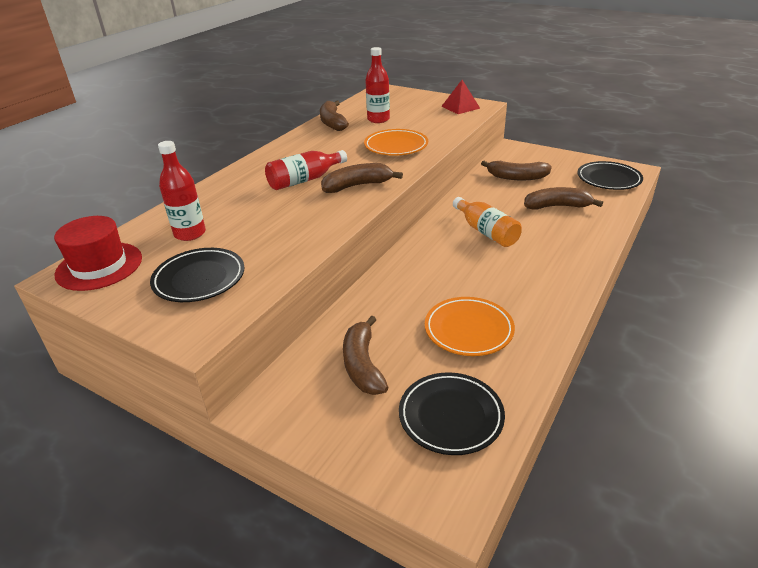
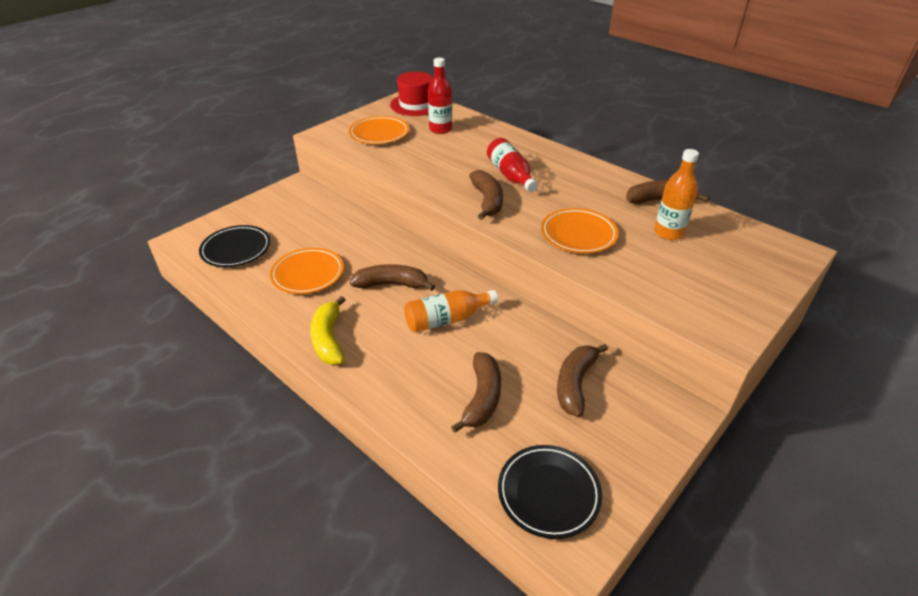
camera: 100 degrees right, 5 degrees up
black plate [150,248,245,302] -> orange plate [349,116,409,144]
brown banana [343,315,389,395] -> brown banana moved to [350,264,435,291]
red bottle [365,47,390,123] -> orange bottle [654,149,699,240]
red pyramid [441,80,480,114] -> none
none -> yellow banana [310,296,345,365]

